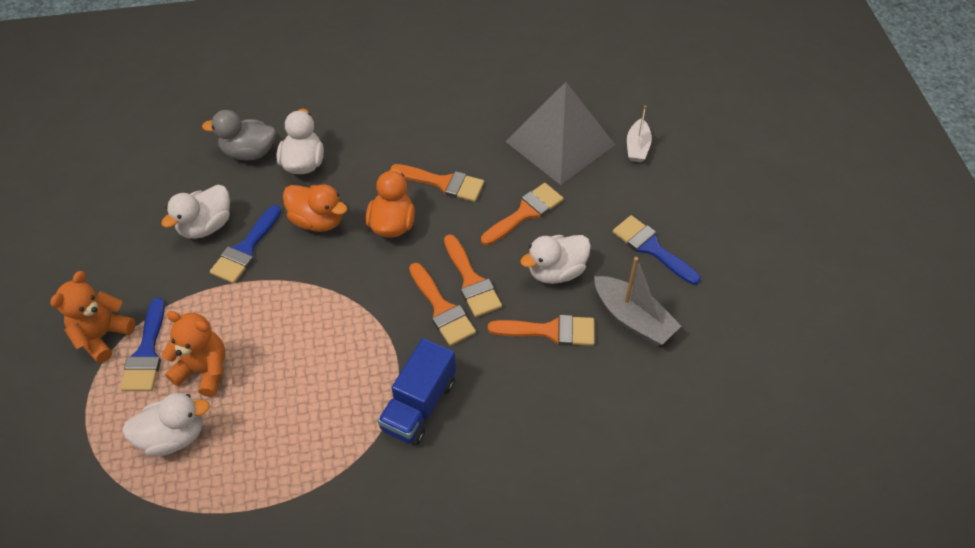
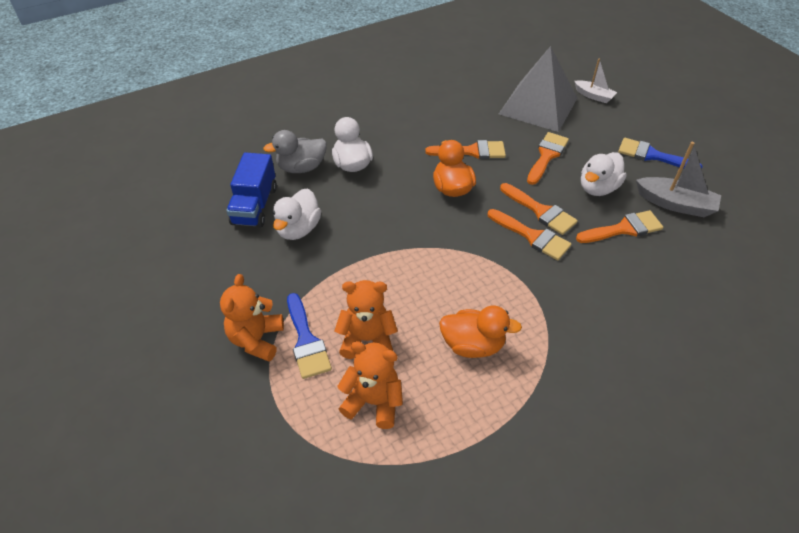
camera: 20 degrees left, 5 degrees down
white duck [122,393,210,457] -> orange teddy bear [337,341,403,429]
blue brush [210,205,281,284] -> none
orange duck [283,184,348,232] -> orange duck moved to [439,306,522,358]
blue truck [378,338,456,446] -> blue truck moved to [226,152,277,228]
white boat [627,105,652,162] -> white boat turned 45 degrees counterclockwise [574,59,617,103]

